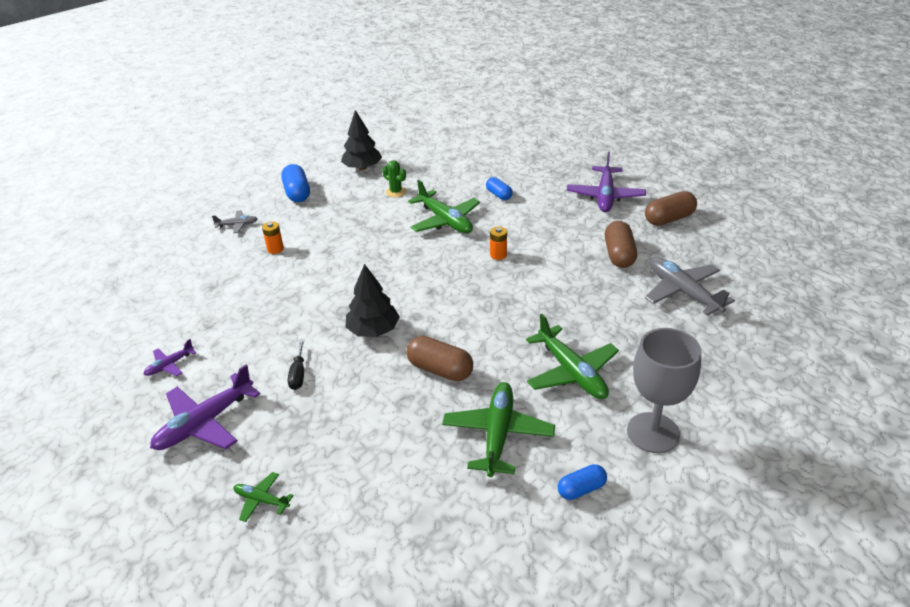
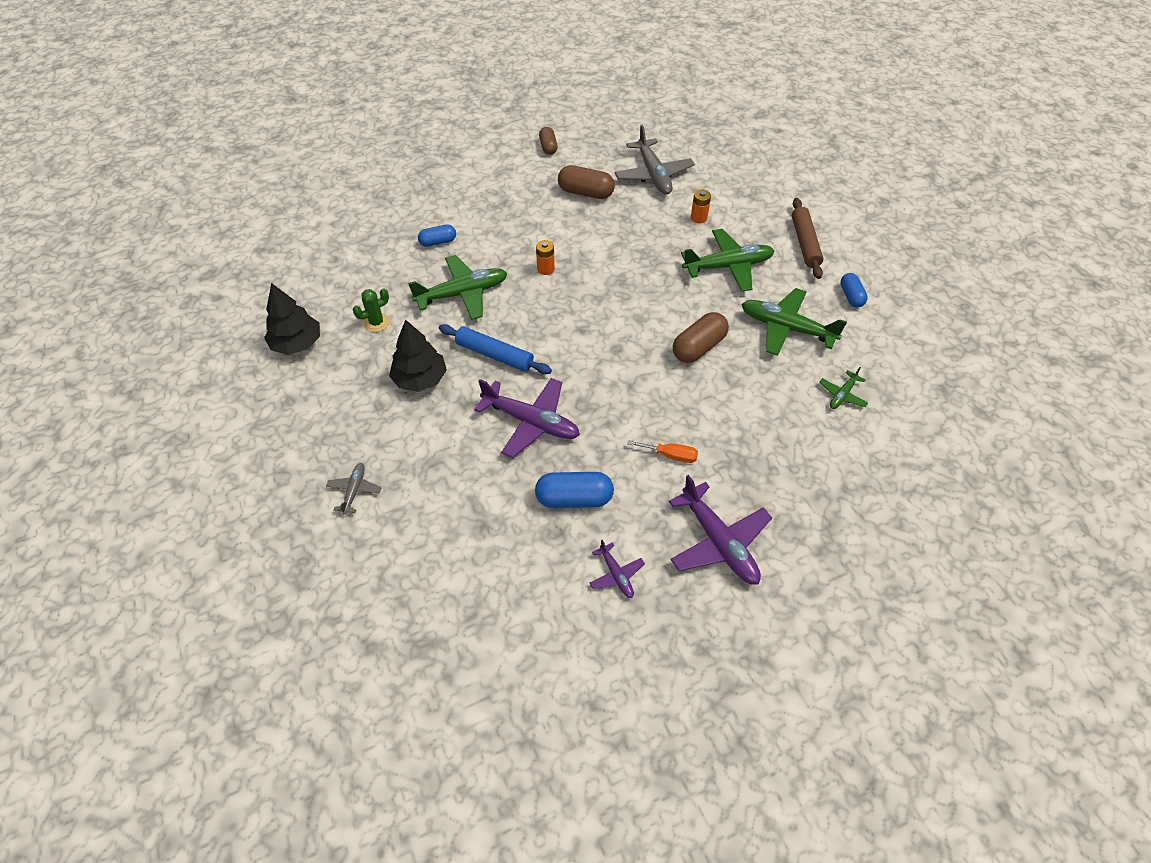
camera: 75 degrees left, 15 degrees up
green plane [234,472,294,522] -> green plane moved to [819,367,868,409]
orange battery [262,221,284,254] -> orange battery moved to [691,189,711,223]
blue capsule [281,164,310,202] -> blue capsule moved to [535,472,614,508]
black screwdriver [288,340,304,390] -> orange screwdriver [627,440,698,463]
black tree [345,264,400,337] -> black tree moved to [389,320,447,392]
purple plane [567,152,646,212] -> purple plane moved to [474,378,580,458]
grey goblet [627,328,701,453] -> brown rolling pin [792,198,823,279]
brown capsule [645,191,697,226] -> brown capsule [539,127,558,155], size x0.63
grey plane [645,257,735,316] -> grey plane turned 90 degrees counterclockwise [615,125,695,195]
none -> blue rolling pin [439,324,552,374]

